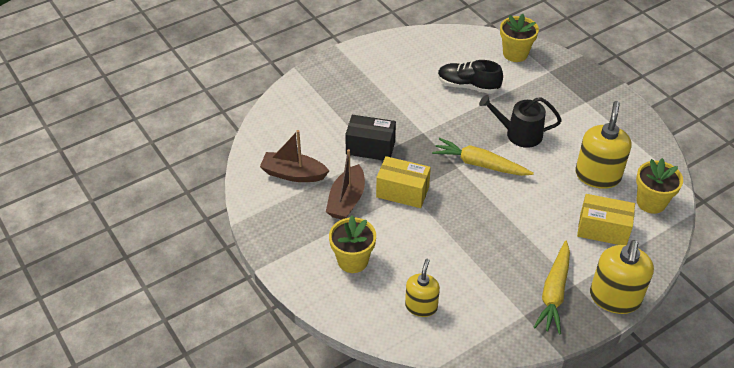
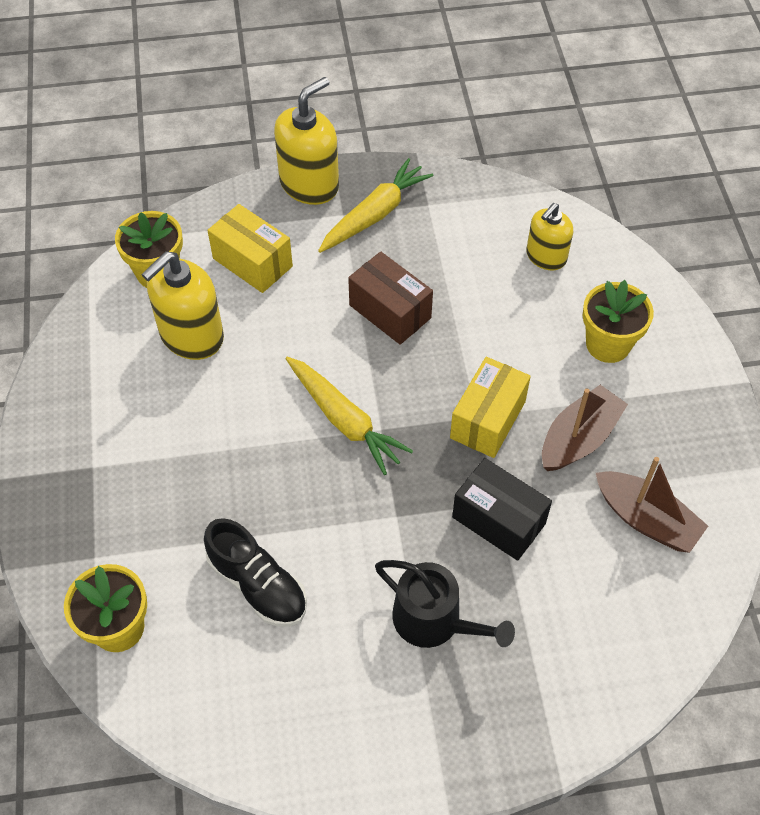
camera: 155 degrees left, 10 degrees up
yellow box [376,156,431,208] -> yellow box turned 75 degrees clockwise [450,357,531,458]
black watering can [479,95,562,148] -> black watering can moved to [375,560,515,648]
none -> brown box [348,251,433,345]

